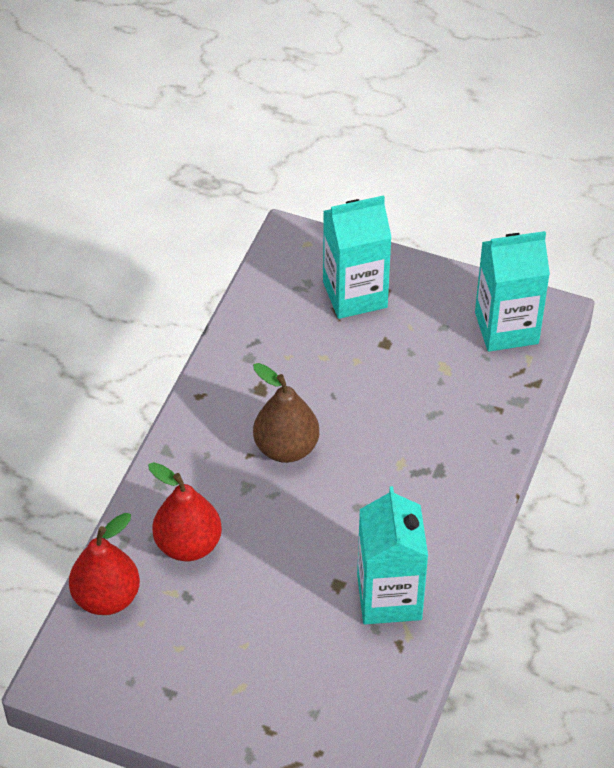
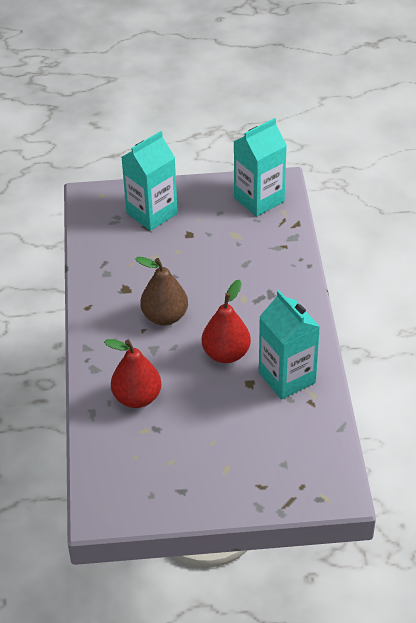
camera: 25 degrees left, 5 degrees down
red pear [69,513,140,615] -> red pear moved to [202,280,251,363]

